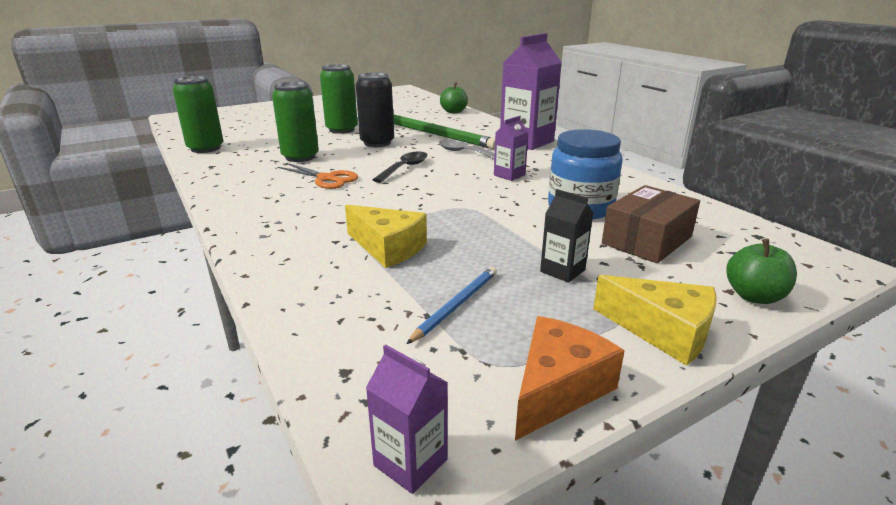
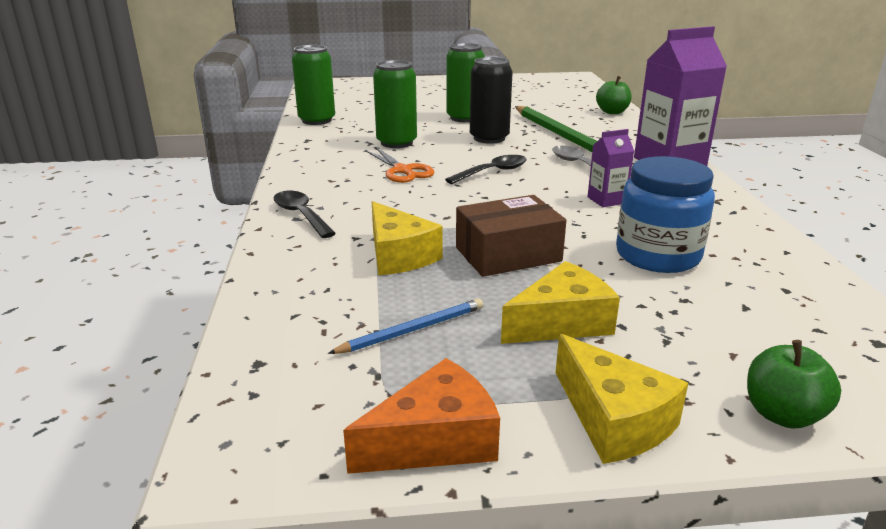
camera: 25 degrees right, 0 degrees up
purple carton [366,344,448,494] -> none
black carton [540,189,593,283] -> yellow cheese [501,261,620,344]
brown box [602,185,700,263] -> brown box moved to [456,195,566,277]
none -> black spoon [274,191,336,238]

